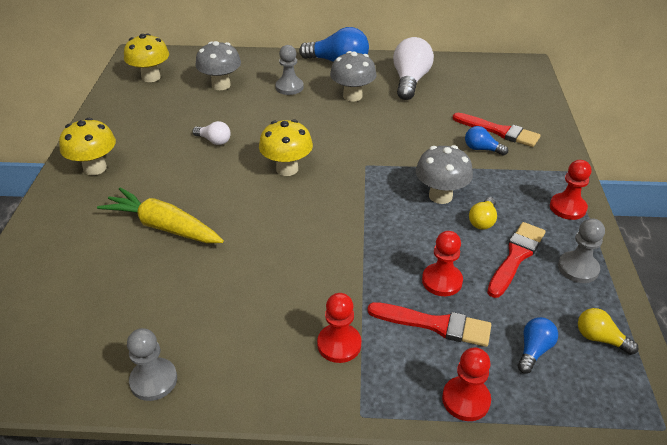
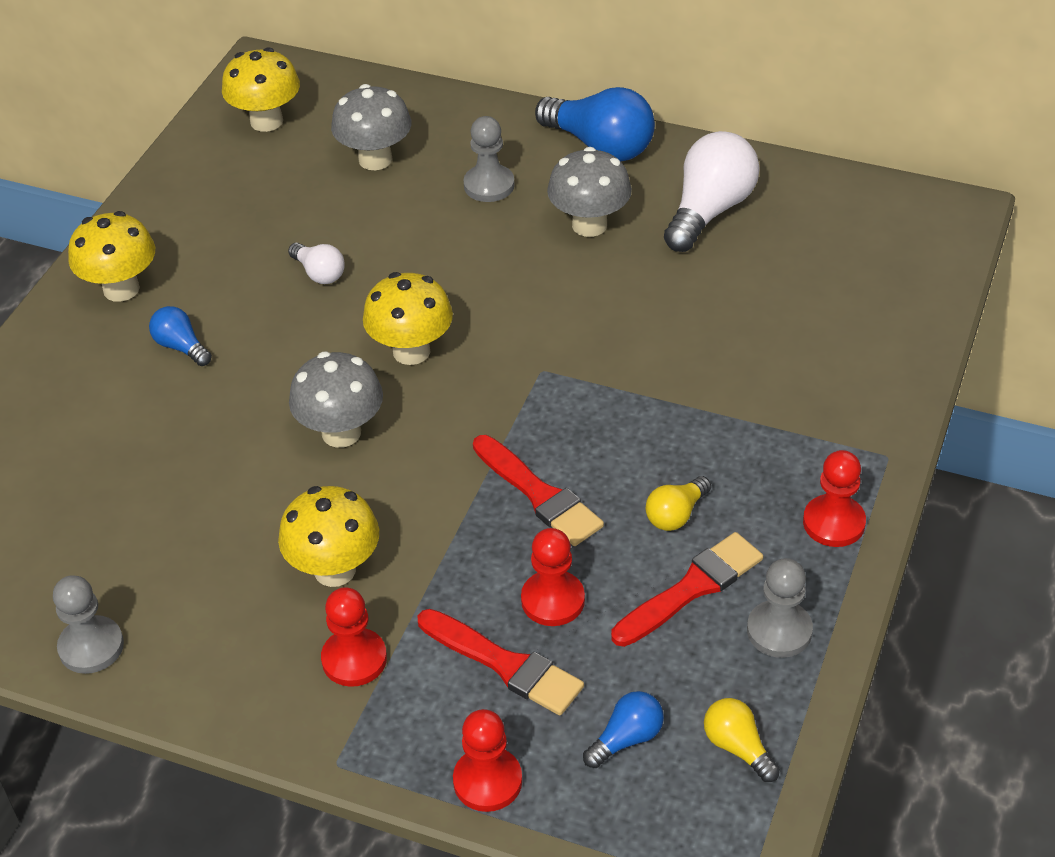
camera: 20 degrees right, 5 degrees up
yellow carrot [97,187,224,243] -> none
grey mushroom [416,145,473,204] -> grey mushroom moved to [289,351,383,448]
red brush [453,113,540,147] -> red brush moved to [473,435,604,546]
blue light bulb [465,126,508,156] -> blue light bulb moved to [149,306,212,366]
none -> yellow mushroom [278,486,379,587]

